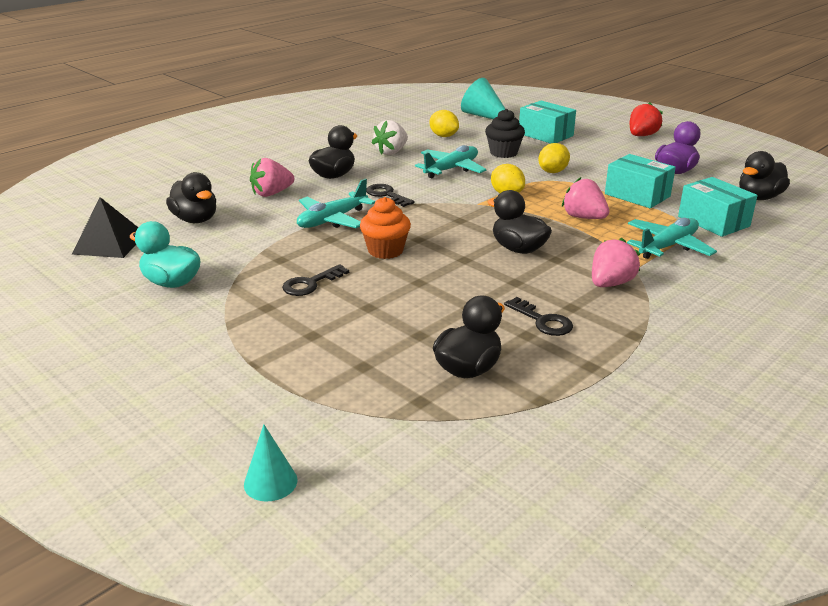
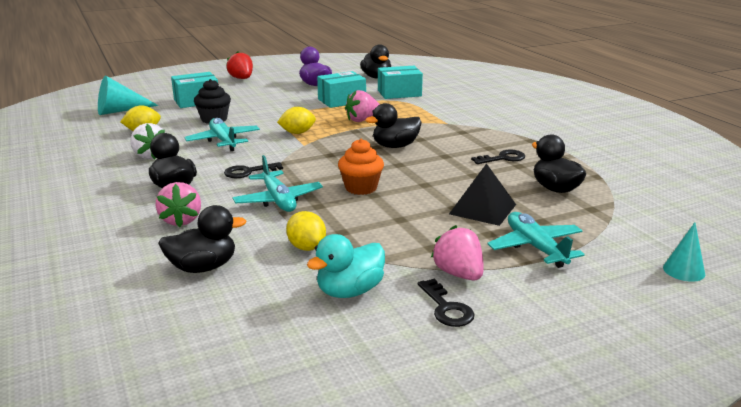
camera: 70 degrees left, 5 degrees down
black pyramid [72,197,139,258] -> black pyramid moved to [449,163,516,226]
black key [282,264,349,296] -> black key moved to [418,279,475,327]
yellow lemon [538,143,570,173] -> yellow lemon moved to [286,211,326,251]
pink strawberry [592,238,640,287] -> pink strawberry moved to [431,225,484,281]
turquoise plane [627,218,717,259] -> turquoise plane moved to [487,212,585,268]

